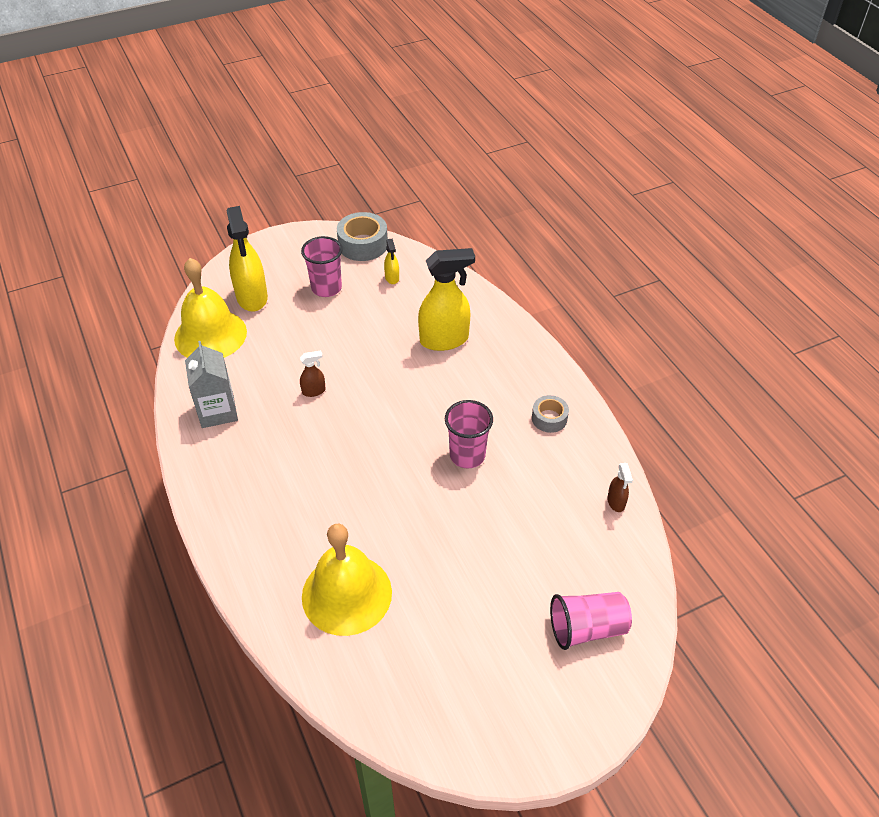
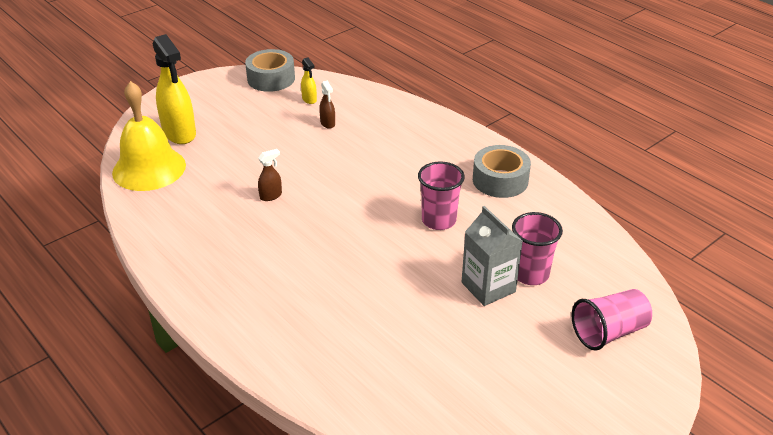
camera: 15 degrees left, 10 degrees down
grey carton [185,341,238,428] -> grey carton moved to [462,206,523,306]
pink cup [301,236,343,297] -> pink cup moved to [512,212,563,285]
yellow bell [302,524,392,636] -> none
yellow spray bottle [418,248,475,351] -> none
grey tape [532,395,569,433] -> grey tape [473,145,531,198], size x1.65
brown spray bottle [607,463,633,512] -> brown spray bottle moved to [319,81,335,129]

